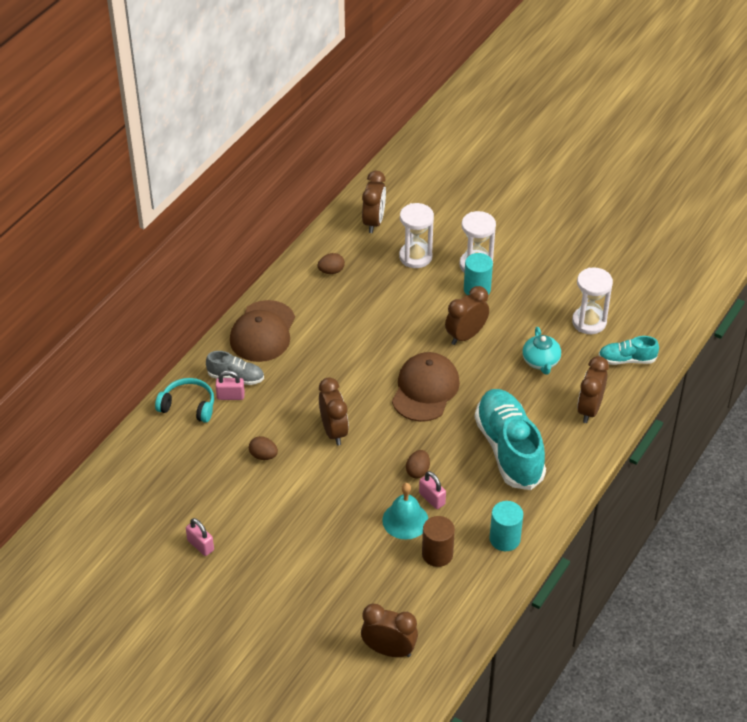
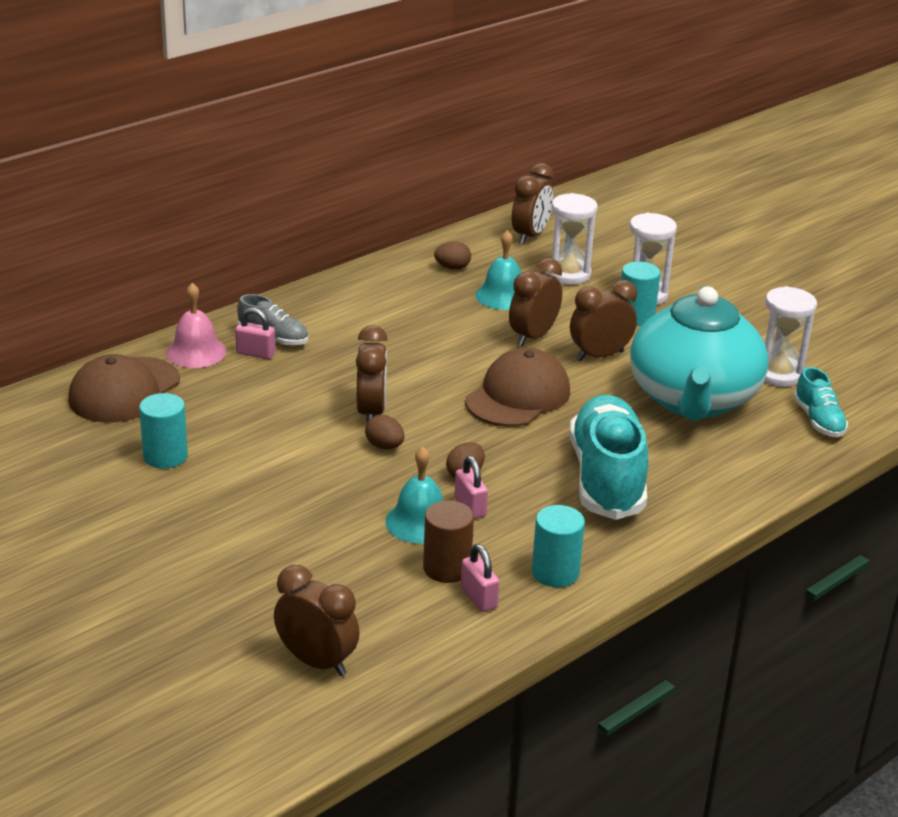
camera: 15 degrees right, 15 degrees down
turquoise headphones [155,378,214,423] -> pink bell [166,283,226,368]
pink padlock [186,518,214,556] -> pink padlock moved to [461,544,500,612]
brown cap [230,300,295,362] -> brown cap moved to [68,354,180,423]
brown egg [249,436,278,460] -> brown egg moved to [365,415,404,449]
turquoise teapot [522,327,561,375] -> turquoise teapot [630,286,769,421], size x2.44
brown clock [577,356,609,423] -> brown clock moved to [509,258,562,346]
turquoise shoe [599,336,659,365] -> turquoise shoe turned 120 degrees counterclockwise [793,367,848,437]
none -> turquoise cylinder [139,393,188,469]
none -> turquoise bell [475,230,521,310]

